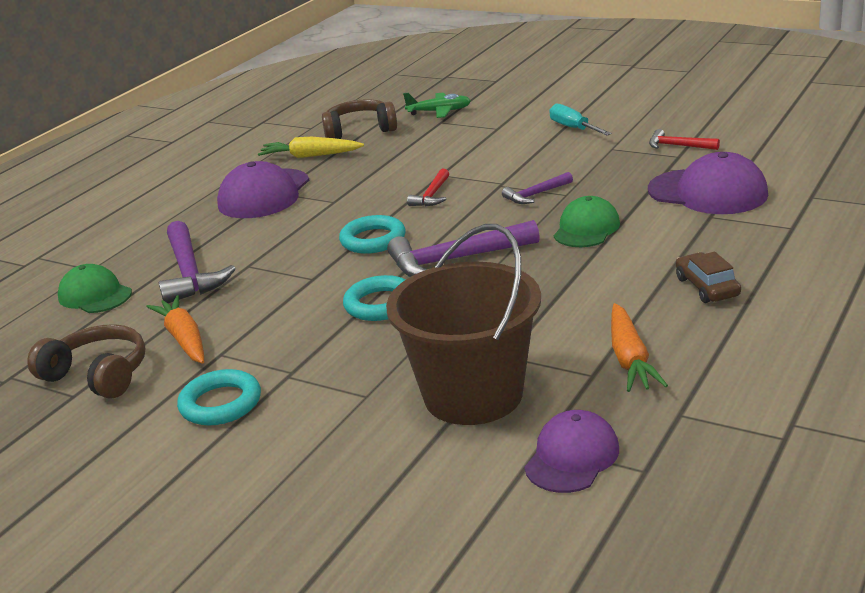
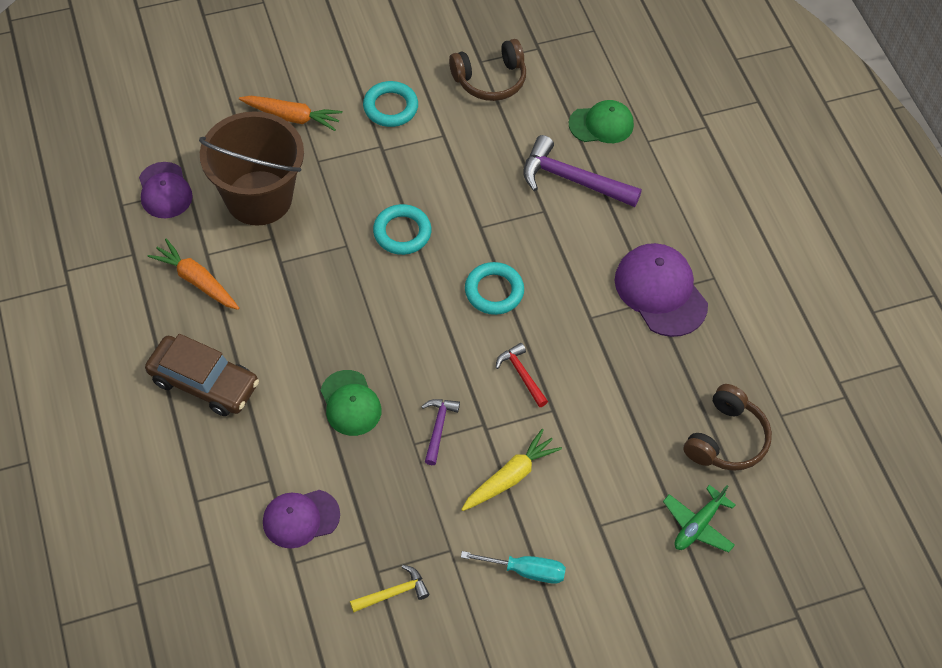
camera: 125 degrees right, 30 degrees up
orange carrot [146,295,204,364] -> orange carrot moved to [239,96,342,131]
yellow carrot [258,137,364,158] -> yellow carrot moved to [461,429,562,511]
purple hammer [387,220,540,277] -> none
purple cap [648,152,768,214] -> purple cap [263,490,340,548], size x0.66
red hammer [649,129,720,150] -> yellow hammer [350,565,429,613]
brown car [676,252,741,303] -> brown car [145,334,259,416], size x1.67

